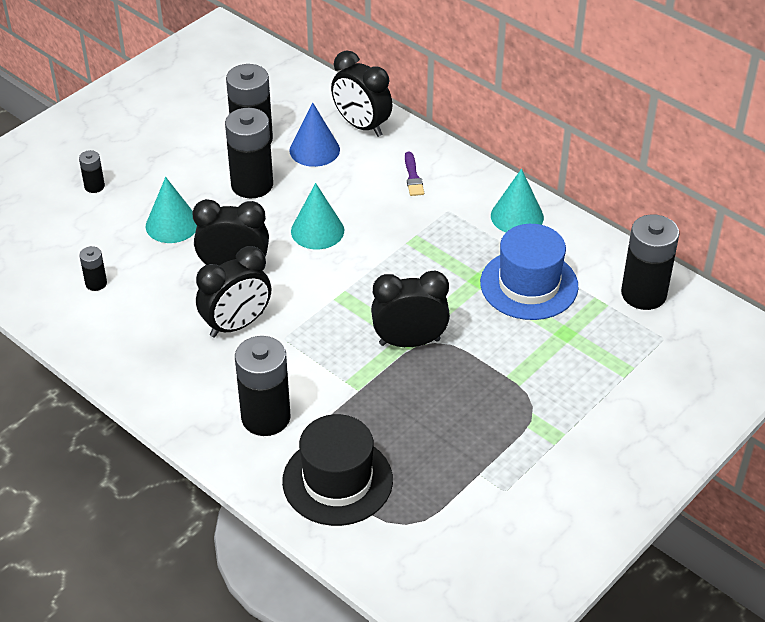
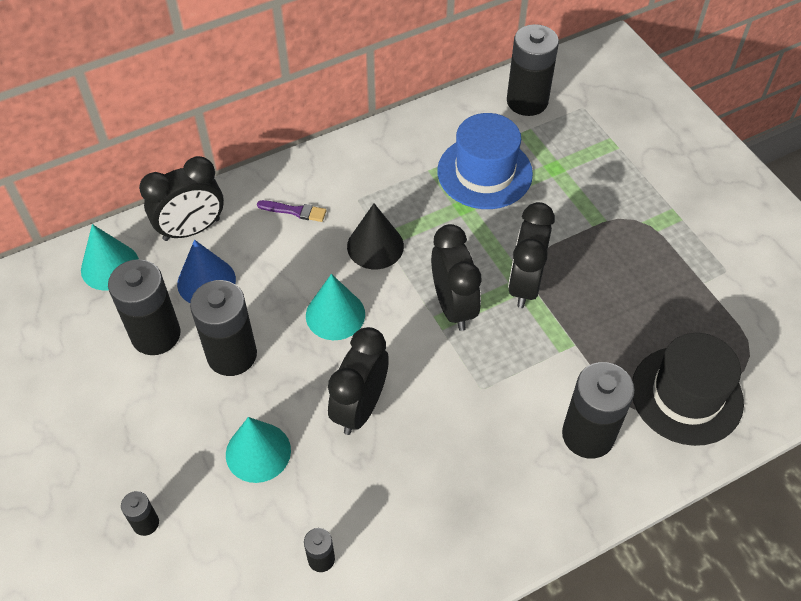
camera: 70 degrees left, 10 degrees up
black clock [196,246,271,338] -> black clock moved to [431,224,481,331]
turquoise cone [491,169,544,232] -> turquoise cone moved to [81,224,139,291]
none -> black cone [347,203,404,269]

